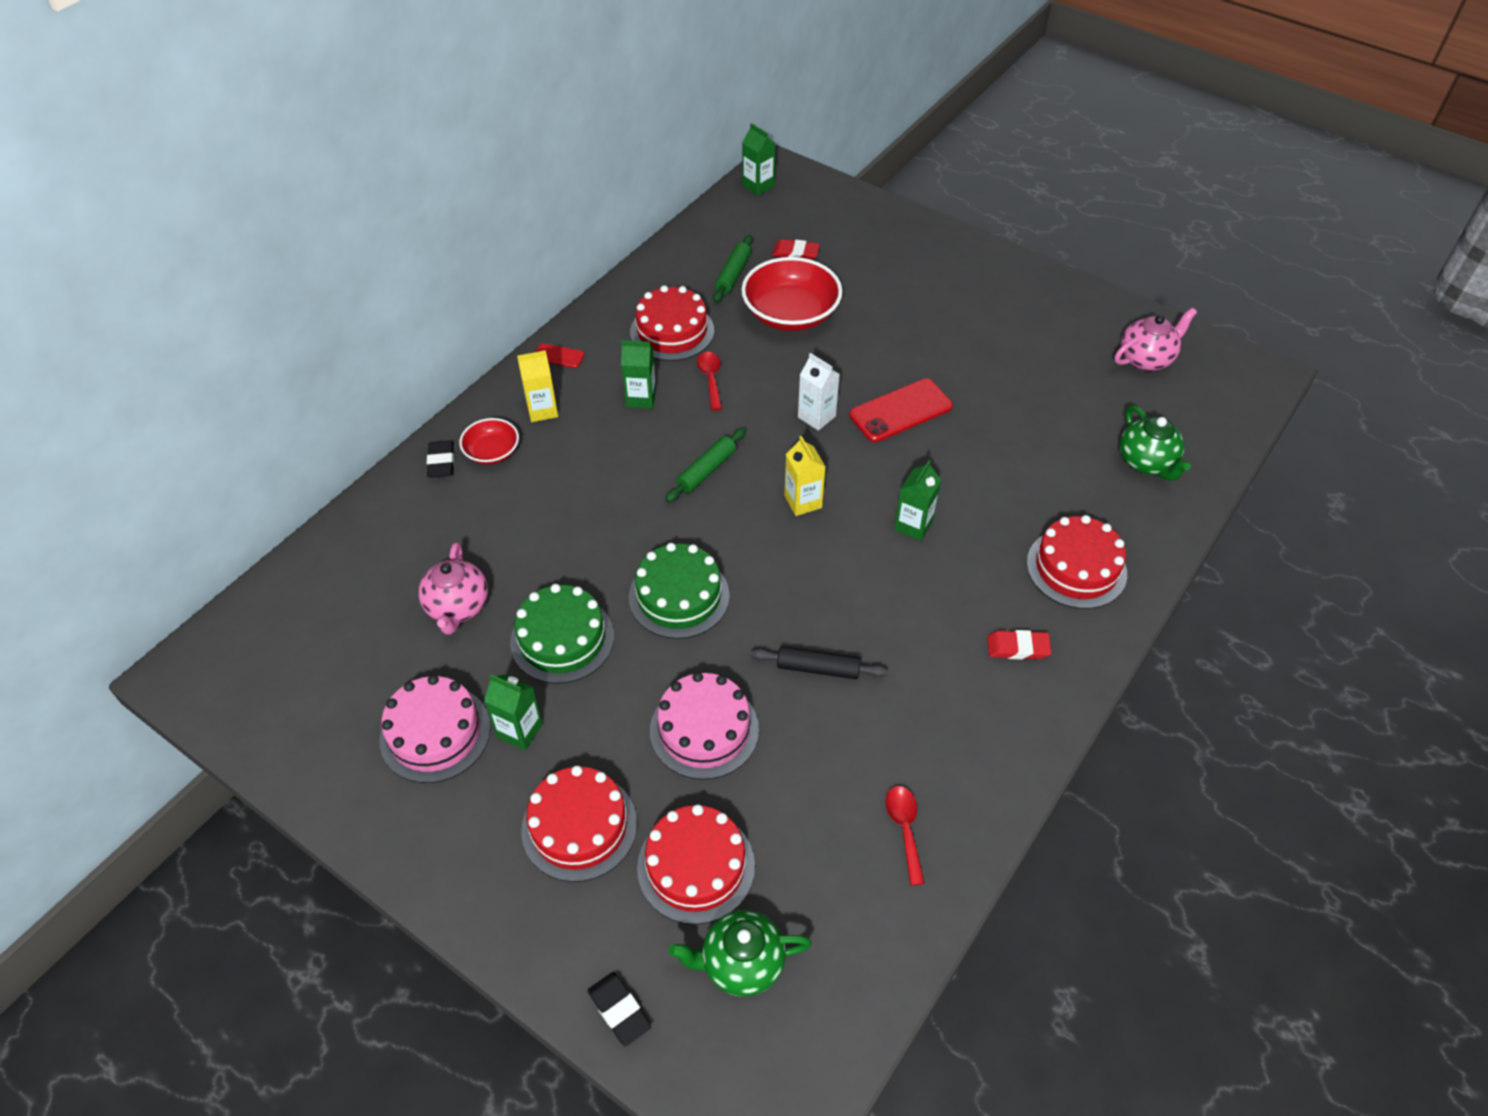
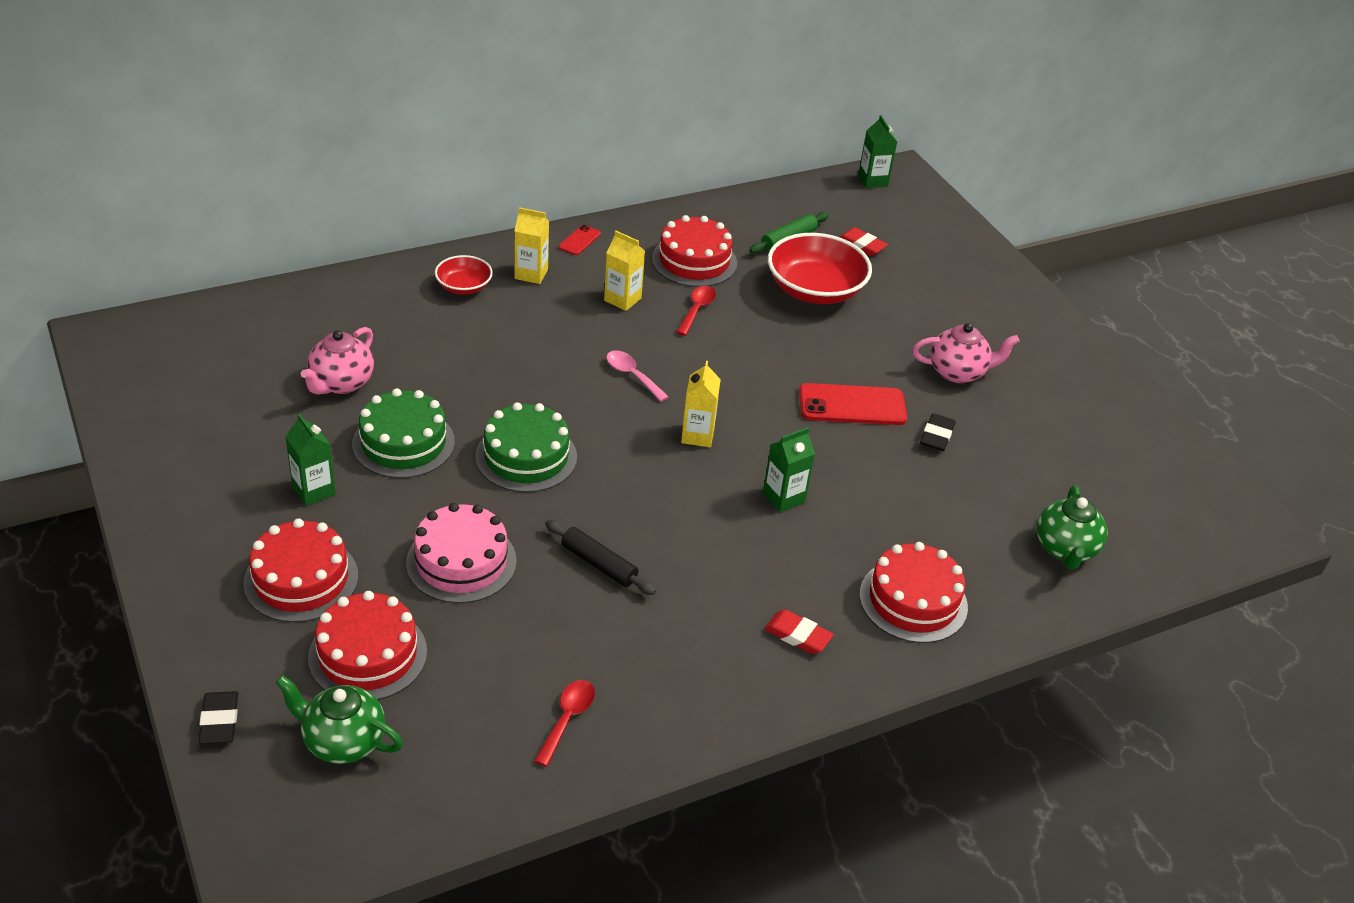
camera: 25 degrees right, 10 degrees down
pink cake [380,675,491,783] -> none
black eraser [427,440,454,478] -> black eraser moved to [920,413,956,451]
red phone [536,343,585,368] -> red phone turned 75 degrees clockwise [559,225,601,255]
green carton [621,340,656,409] -> yellow carton [604,231,645,311]
green rolling pin [665,427,746,502] -> pink spoon [606,351,669,402]
white carton [798,353,840,431] -> none
pink teapot [1115,307,1197,371] -> pink teapot moved to [912,323,1020,383]

